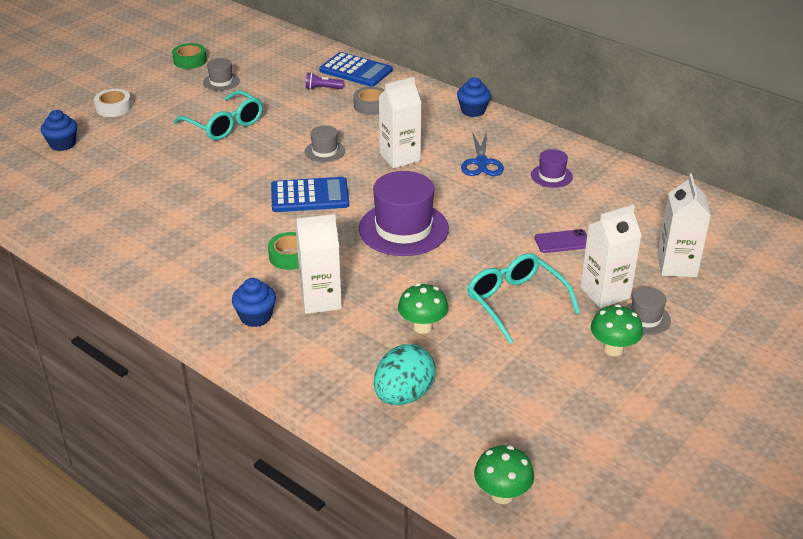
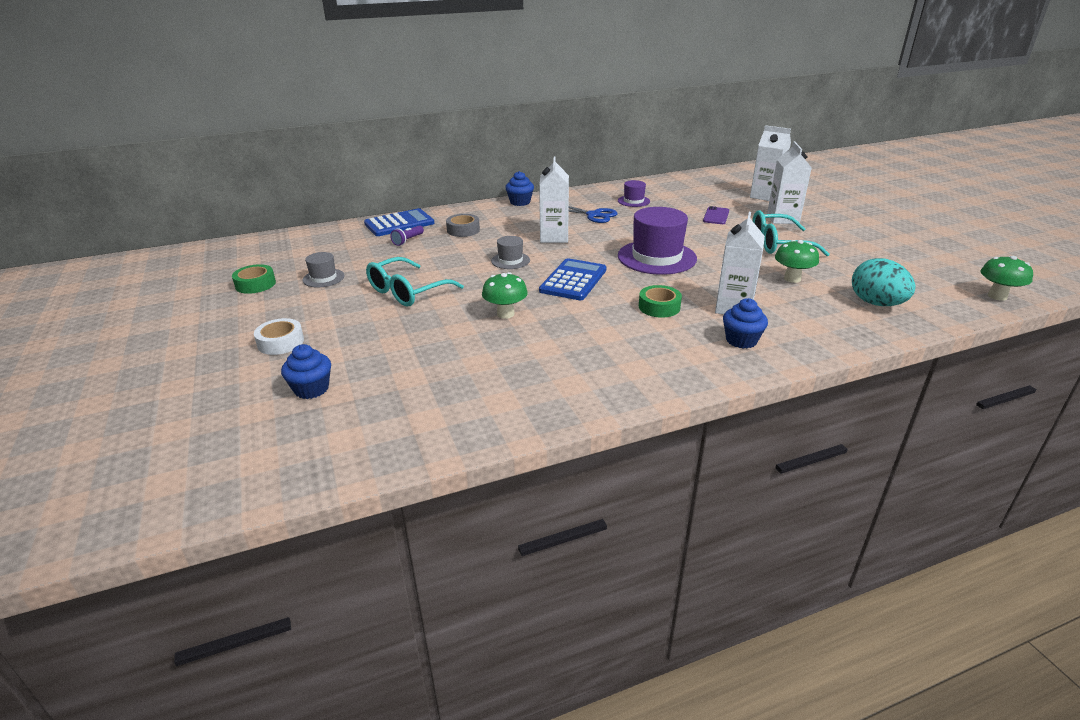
camera: 60 degrees left, 5 degrees down
turquoise glasses [174,90,263,140] -> turquoise glasses turned 150 degrees clockwise [366,257,464,307]
green mushroom [591,304,643,356] -> green mushroom moved to [482,272,528,319]
grey hat [625,287,671,335] -> none

